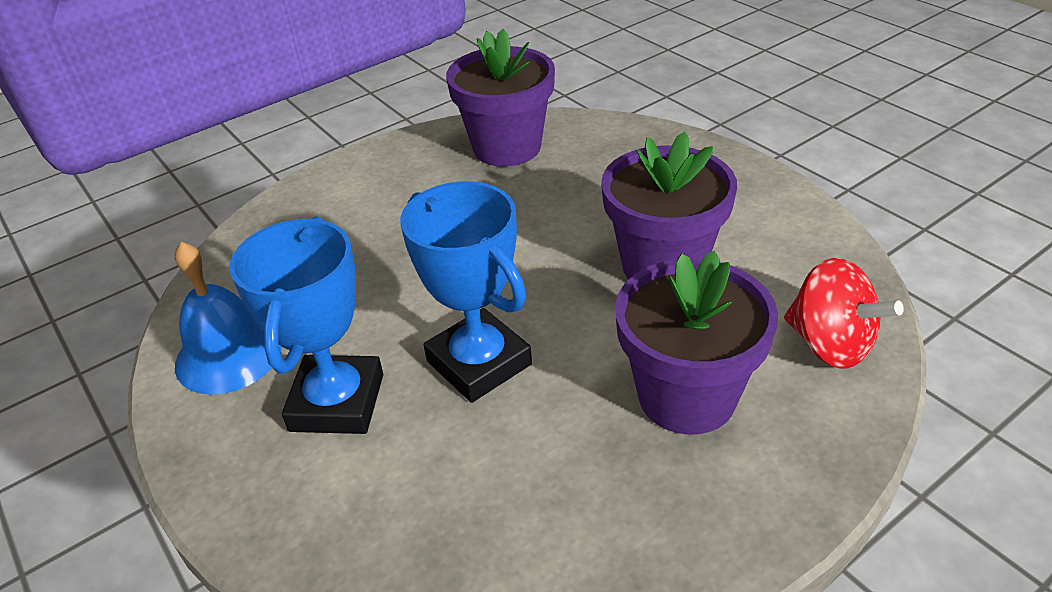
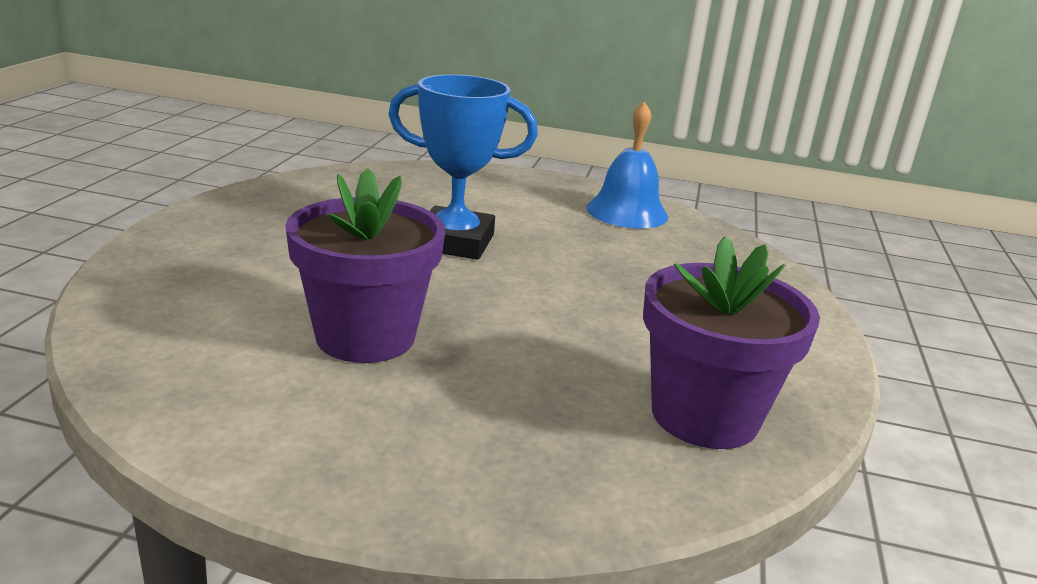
camera: 135 degrees right, 15 degrees down
blue trophy [229,217,383,434] -> none
purple flower pot [615,251,778,434] -> none
red spinning top [784,258,904,369] -> none

